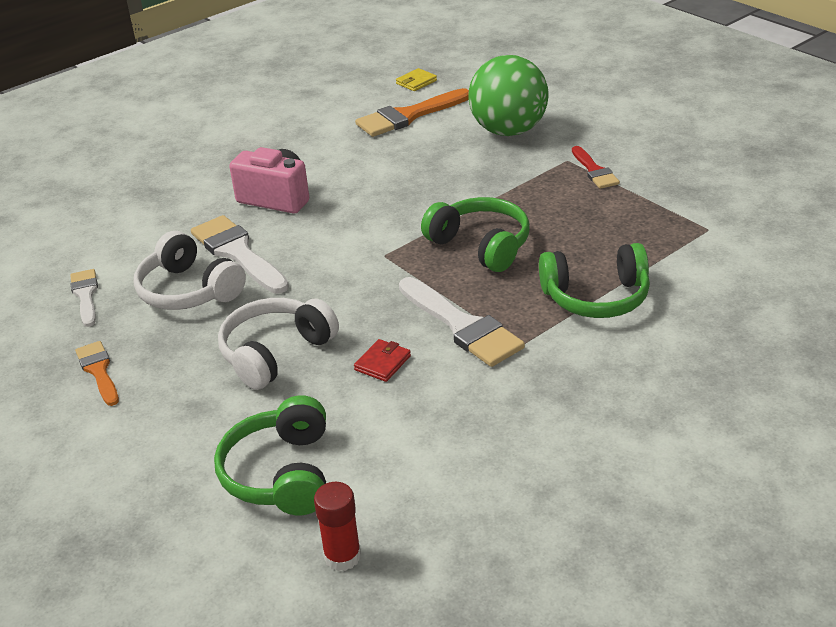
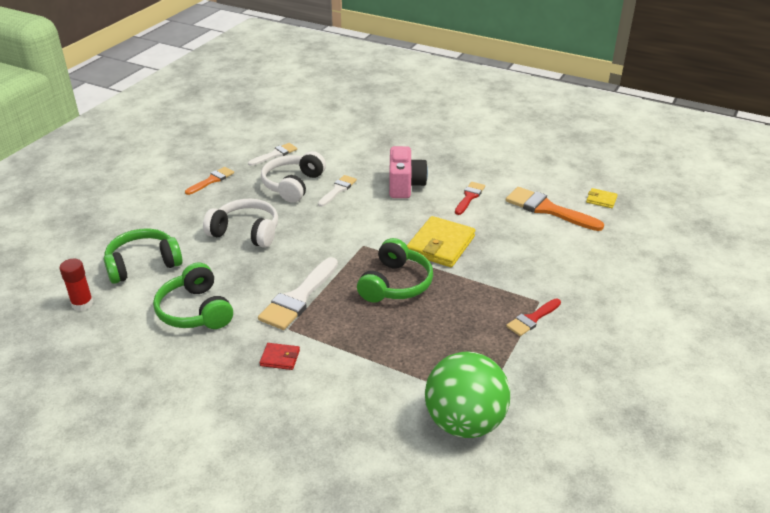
camera: 65 degrees right, 0 degrees up
white brush [191,215,289,294] -> white brush [318,175,357,207], size x0.59
red wallet [354,339,411,382] -> red wallet moved to [260,343,300,370]
green ball [468,55,548,136] -> green ball moved to [425,352,510,438]
green headphones [539,243,650,318] -> green headphones moved to [153,263,233,329]
none -> yellow wallet [407,216,475,267]
none -> red brush [455,182,485,215]

